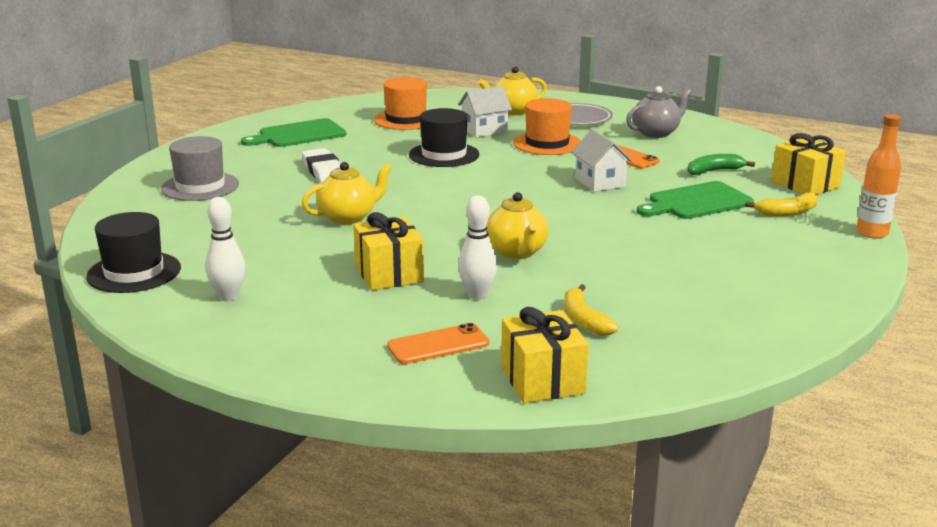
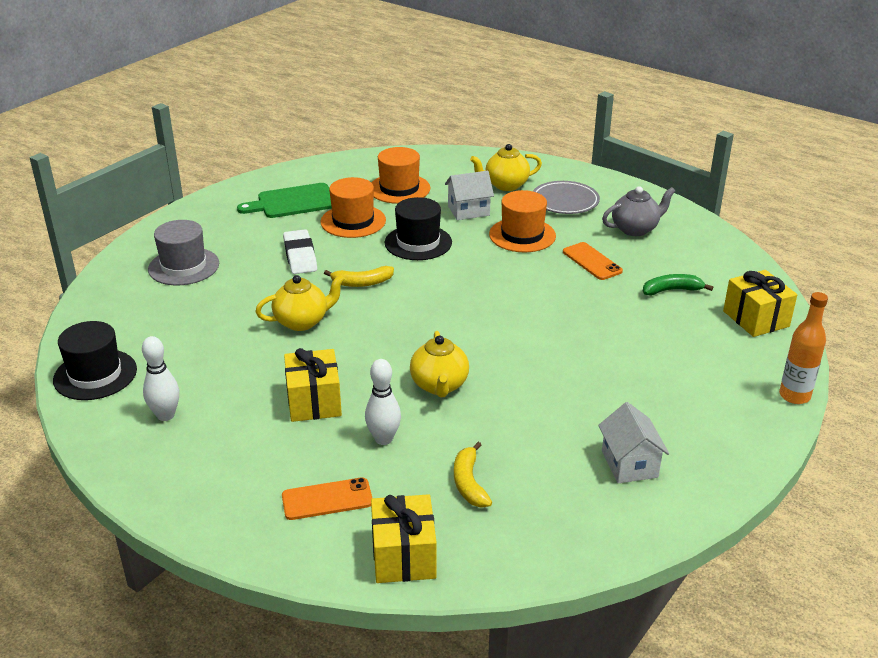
camera: 10 degrees right, 10 degrees up
white house [571,129,633,192] -> white house moved to [598,402,669,483]
green cutting board [637,181,754,219] -> none
yellow banana [745,192,818,216] -> yellow banana moved to [324,266,394,287]
none -> orange hat [320,177,386,238]

